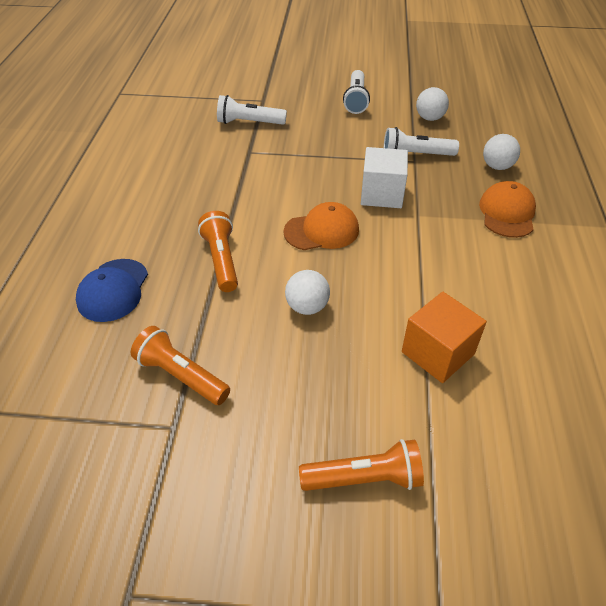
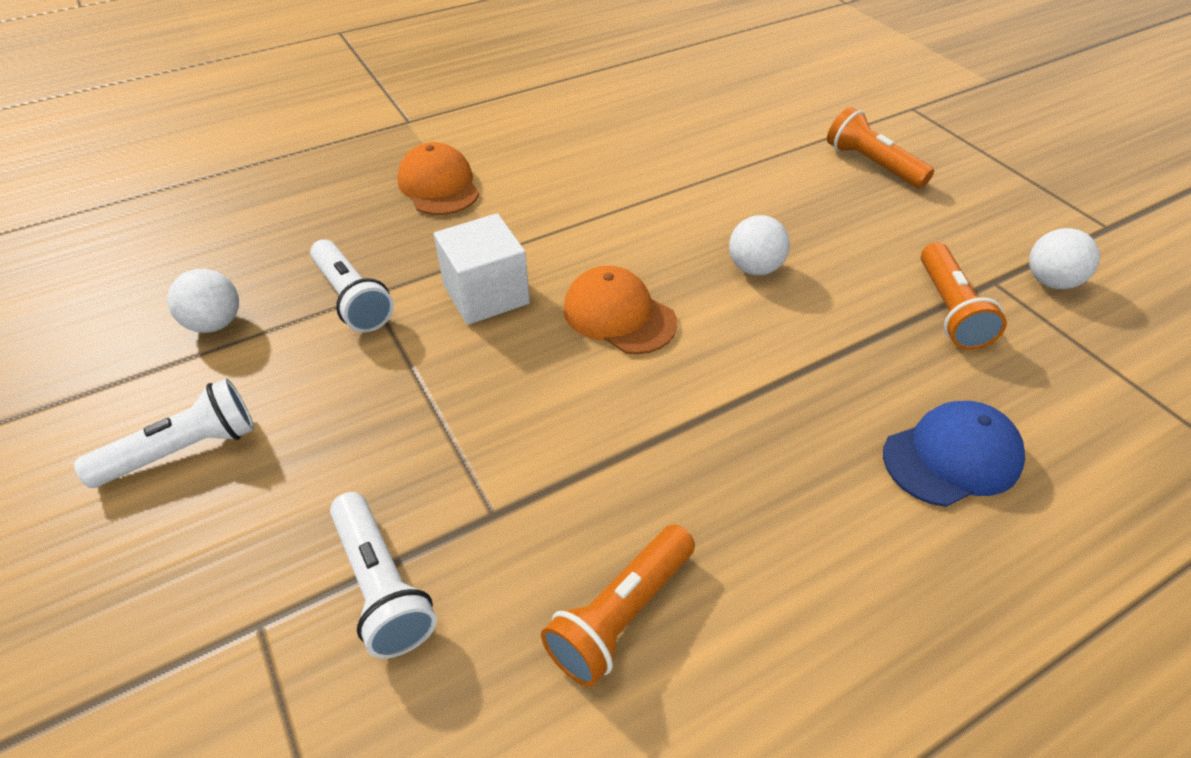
camera: 125 degrees left, 0 degrees up
orange flashlight [198,211,238,292] -> orange flashlight moved to [541,524,695,687]
orange cube [402,292,487,383] -> none
orange cap [479,181,536,238] -> orange cap turned 90 degrees clockwise [397,142,479,215]
white ball [483,134,520,170] -> white ball moved to [1029,228,1100,289]

